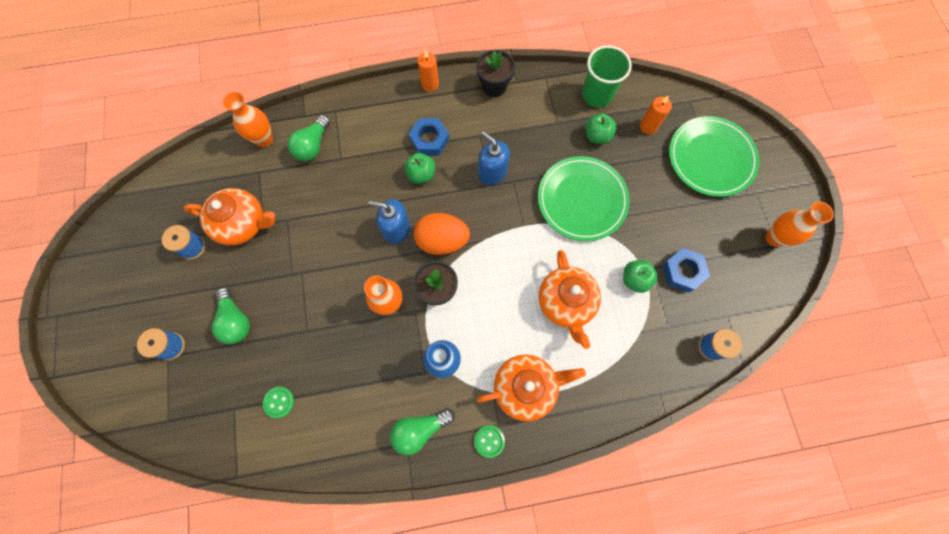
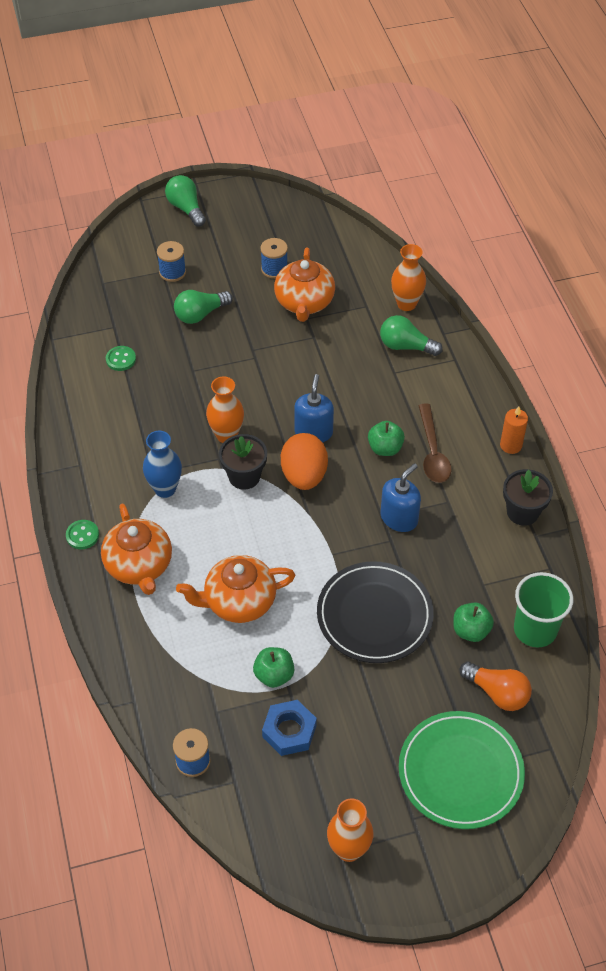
camera: 85 degrees right, 20 degrees down
green light bulb [390,408,455,455] -> green light bulb moved to [165,175,206,227]
blue nut [409,118,449,155] -> brown spoon [418,403,451,483]
green plate [538,156,630,241] -> black plate [317,561,434,663]
orange candle [640,95,672,134] -> orange light bulb [459,662,532,711]

